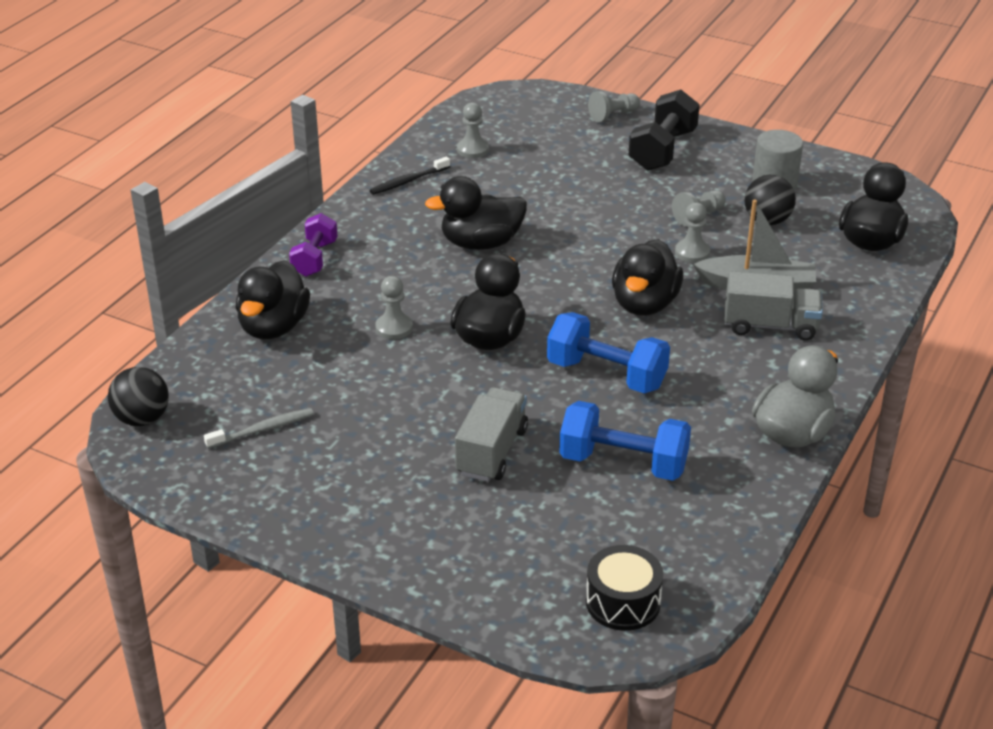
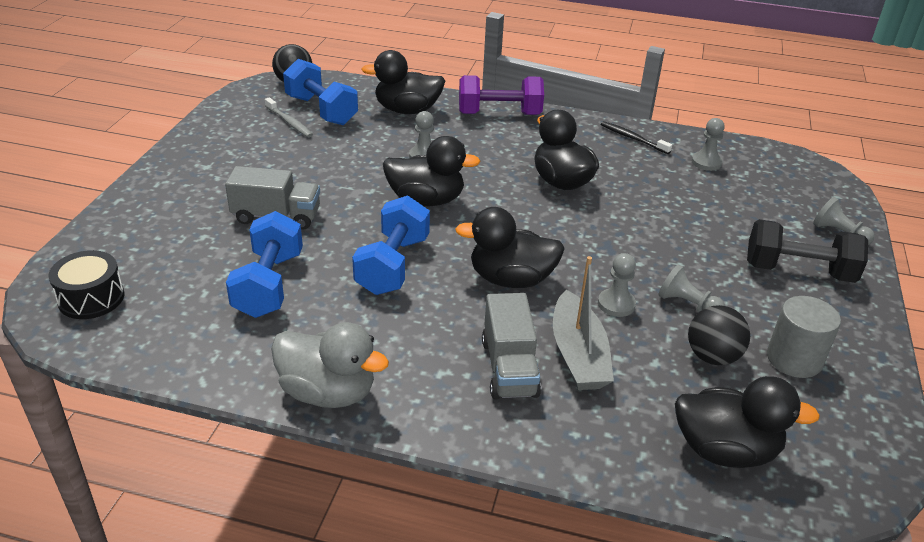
camera: 75 degrees right, 0 degrees up
purple dumbbell [289,213,338,277] -> purple dumbbell [459,75,544,115], size x1.51
none -> blue dumbbell [283,59,358,125]

